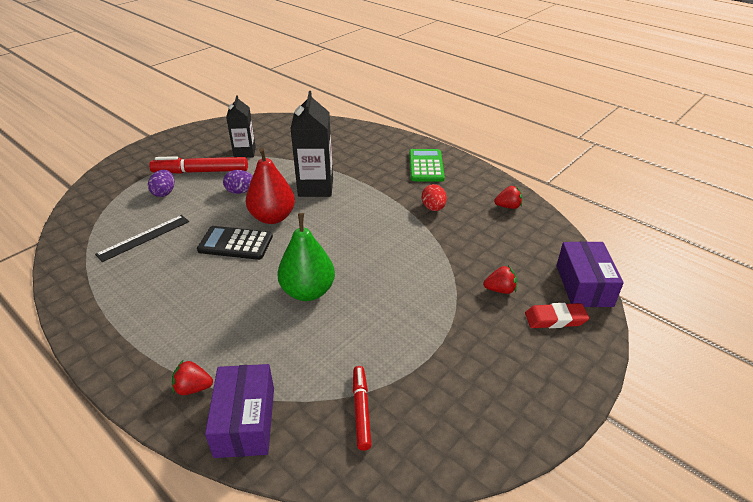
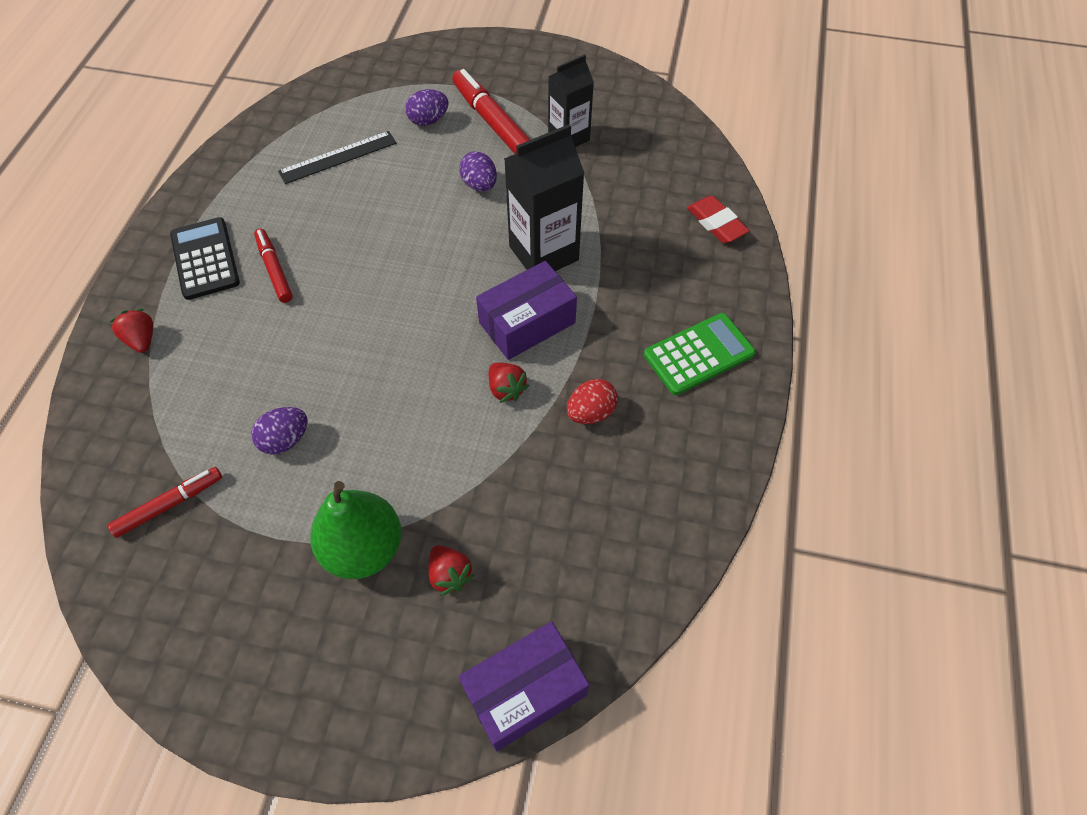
camera: 60 degrees right, 20 degrees up
black ruler [95,215,189,262] -> black ruler turned 45 degrees counterclockwise [278,131,396,184]
black calculator [197,226,273,260] -> black calculator moved to [170,217,240,300]
purple box [205,364,274,458] -> purple box moved to [476,261,577,360]
red pear [246,147,295,224] -> none
green pear [278,213,335,301] -> green pear moved to [310,481,402,579]
red strawberry [494,185,523,209] -> red strawberry moved to [489,363,529,403]
red eraser [525,303,589,328] -> red eraser moved to [687,195,750,243]
none -> purple egg [251,407,308,455]
none -> red marker [254,229,293,303]

